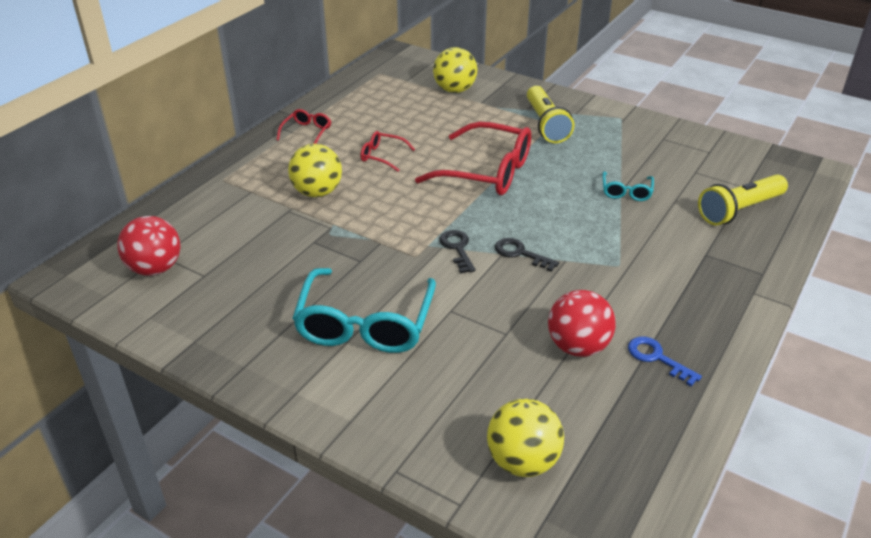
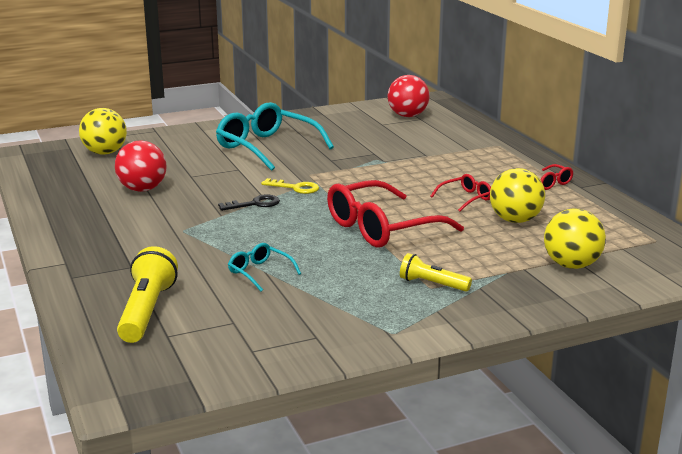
camera: 125 degrees right, 15 degrees down
yellow ball [288,144,342,197] -> yellow ball moved to [490,168,545,223]
black key [439,230,475,273] -> yellow key [261,178,319,194]
yellow flashlight [527,86,574,143] -> yellow flashlight [400,253,472,292], size x0.61
blue key [628,337,702,386] -> none

